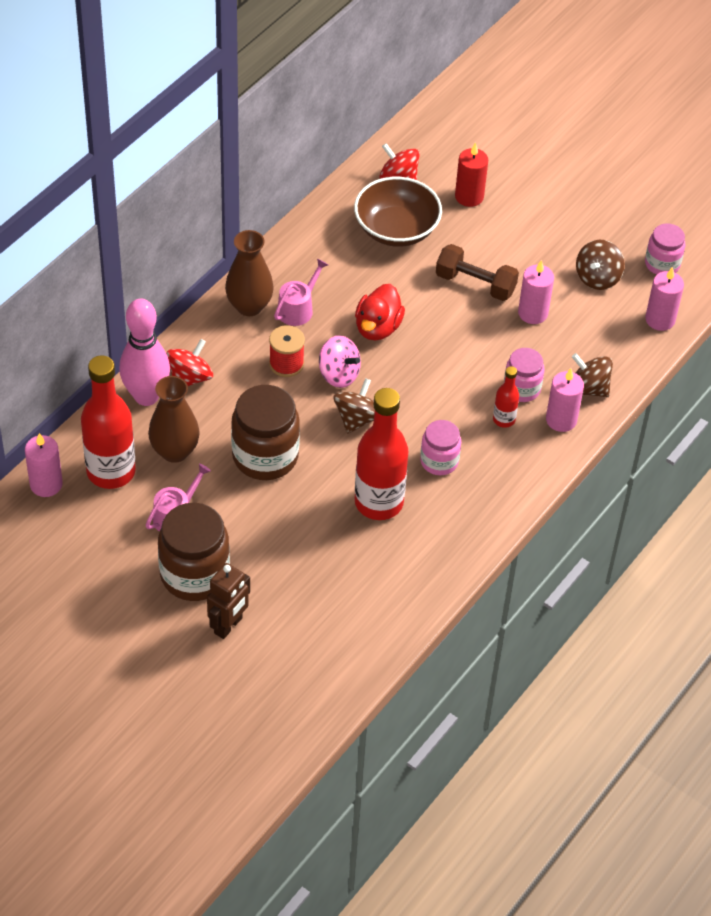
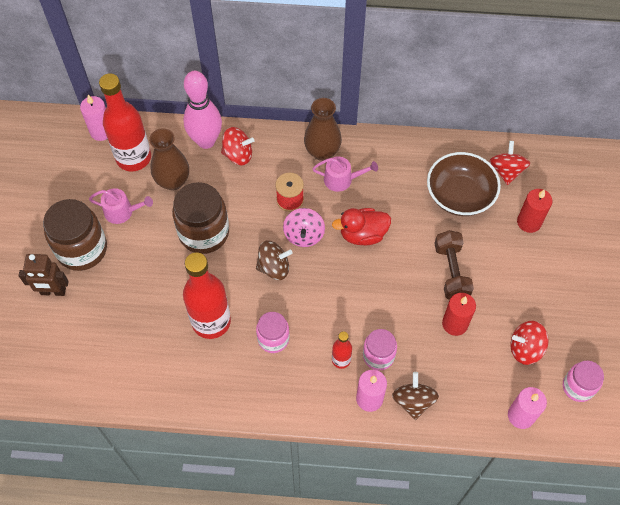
camera: 60 degrees right, 10 degrees up
pink candle [518,260,554,324] -> red candle [442,293,476,336]
brown spinning top [576,240,625,290] -> red spinning top [510,321,549,365]

